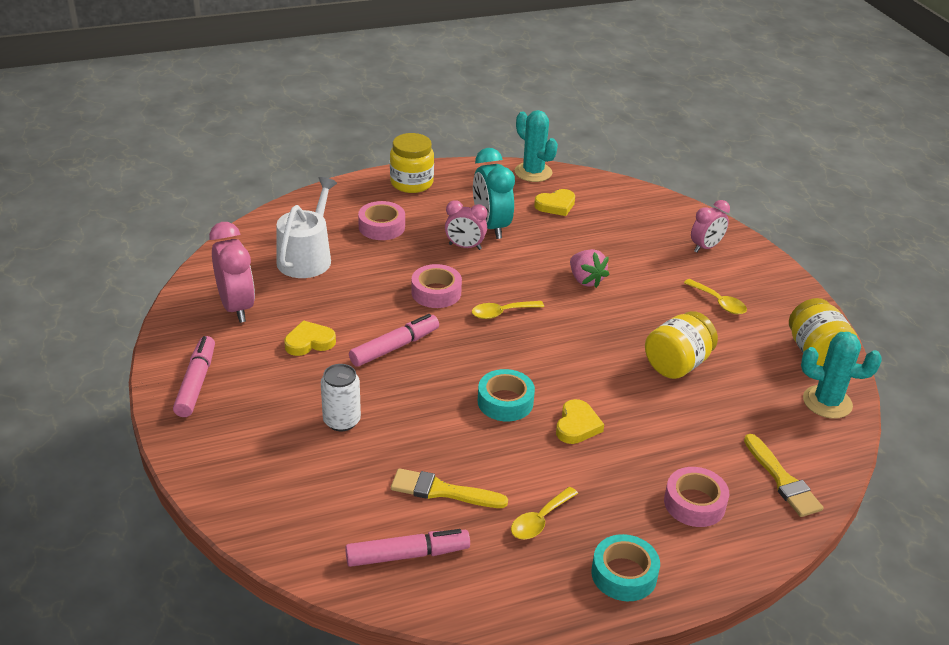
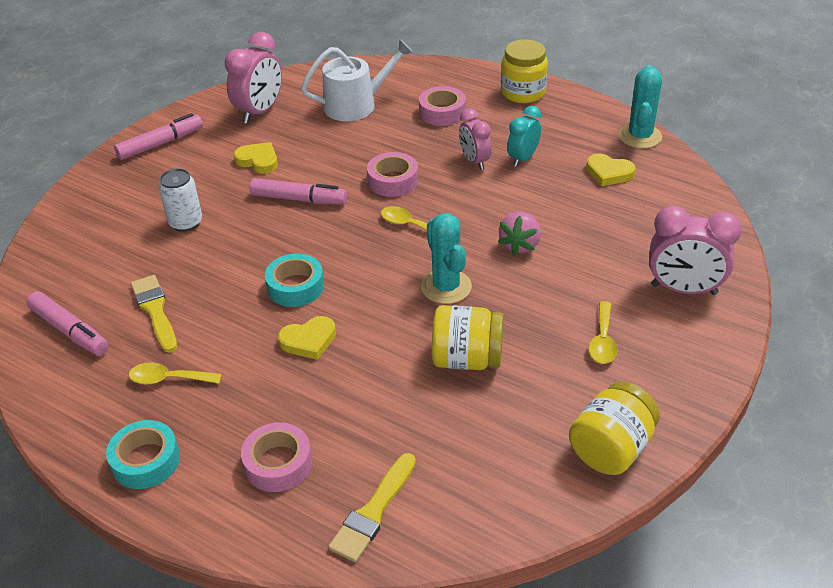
camera: 55 degrees right, 5 degrees up
turquoise clock [473,148,515,239] -> turquoise clock [507,106,541,167], size x0.64
pink clock [691,200,730,253] -> pink clock [649,205,742,295], size x1.57
turquoise cactus [801,332,882,419] -> turquoise cactus moved to [421,213,472,304]

